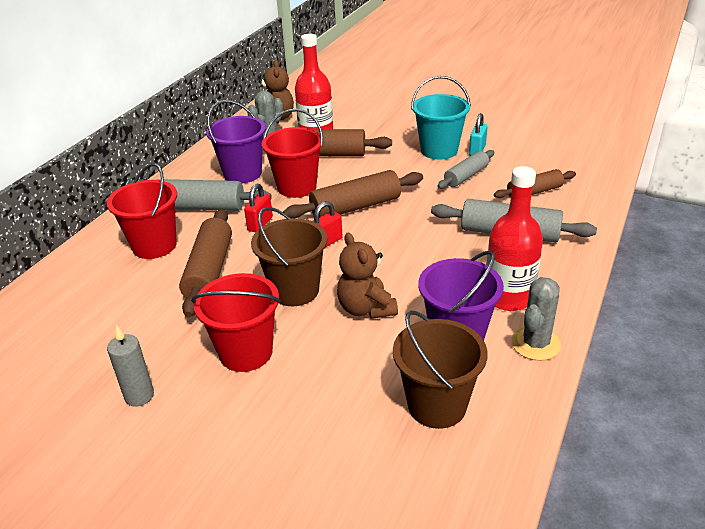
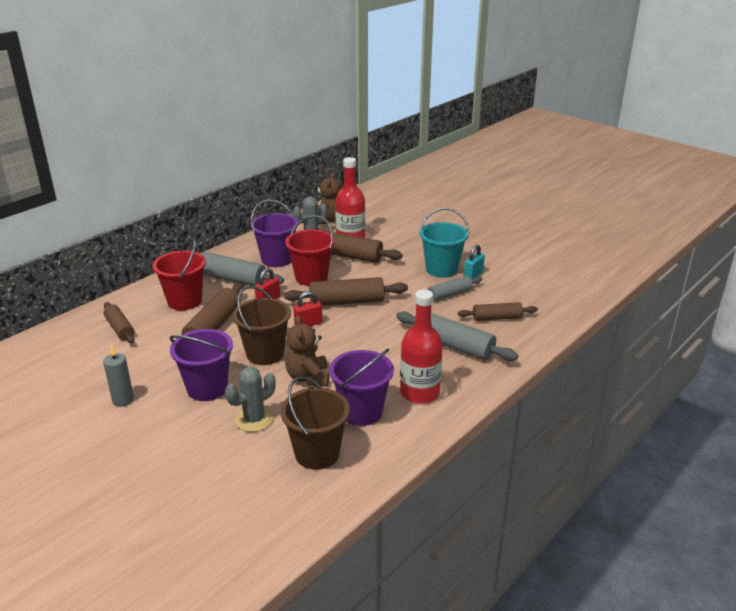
camera: 15 degrees right, 5 degrees down
red bucket [191,273,281,372] -> purple bucket [169,329,233,401]
grey cactus [511,277,561,361] -> grey cactus moved to [225,367,276,432]
none -> brown rolling pin [103,302,135,343]

